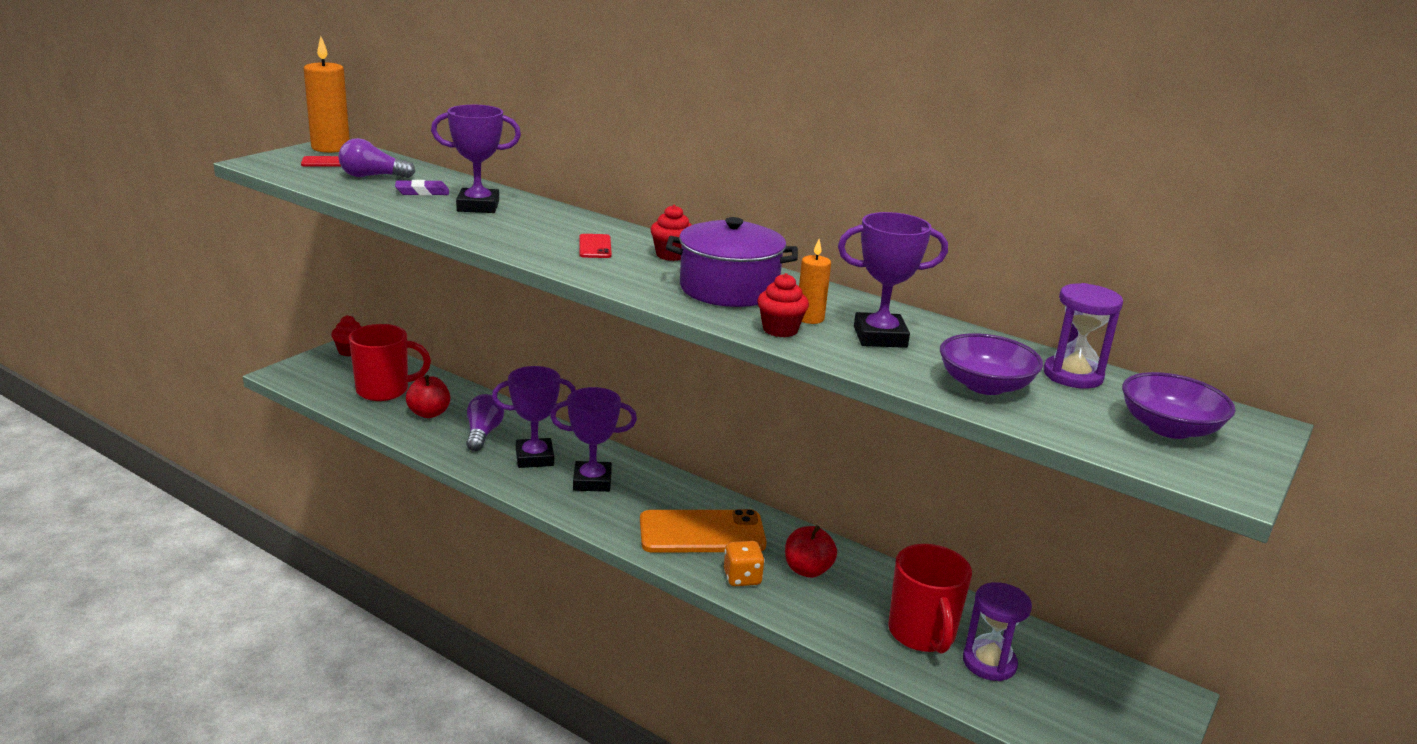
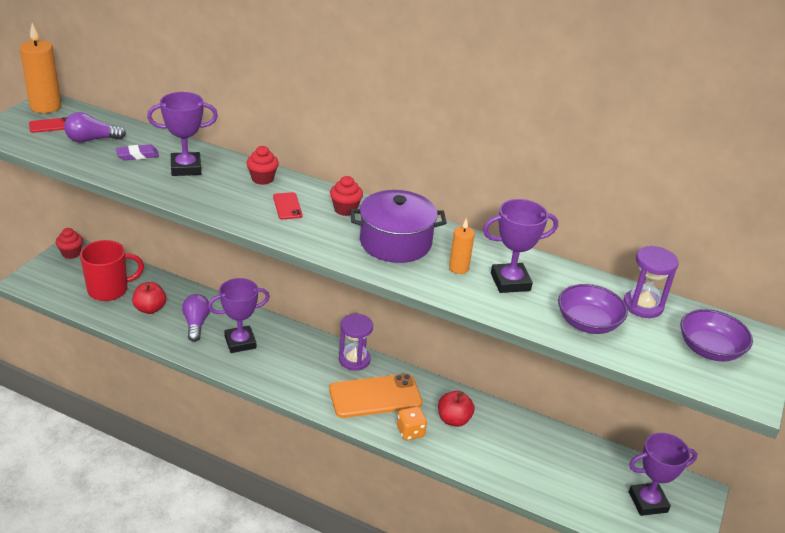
camera: 10 degrees left, 10 degrees up
purple trophy [550,387,637,492] -> purple trophy moved to [629,433,697,516]
red cupcake [757,273,809,337] -> red cupcake moved to [247,146,279,185]
red mug [888,544,972,653] -> none
purple hourglass [963,582,1032,681] -> purple hourglass moved to [339,314,373,371]

